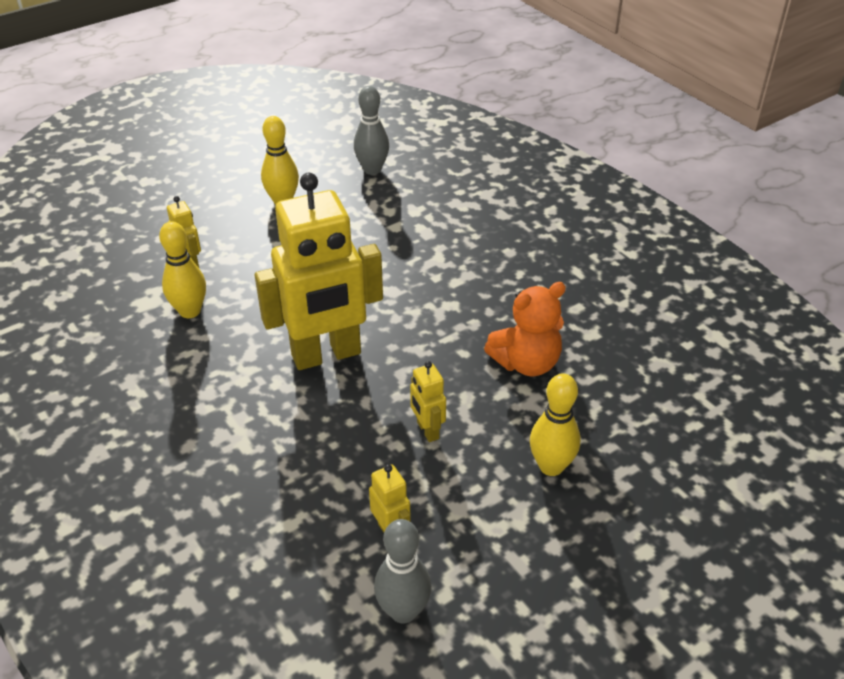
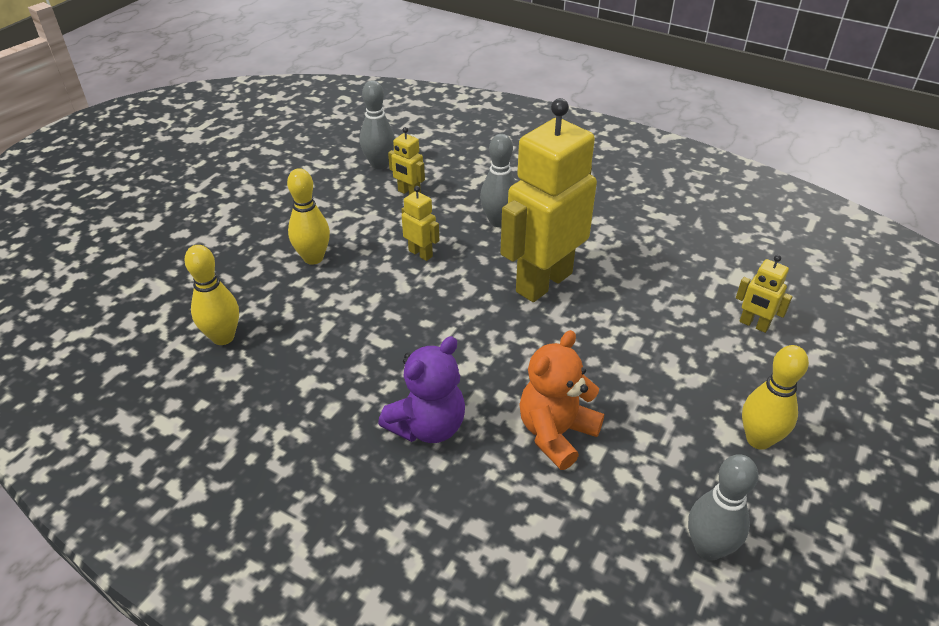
camera: 155 degrees right, 0 degrees up
yellow bowling pin [159,221,206,318] -> yellow bowling pin moved to [184,245,239,345]
orange teddy bear [484,282,566,376] -> orange teddy bear moved to [519,330,604,470]
none -> purple teddy bear [378,336,465,443]
none -> grey bowling pin [480,134,516,227]

